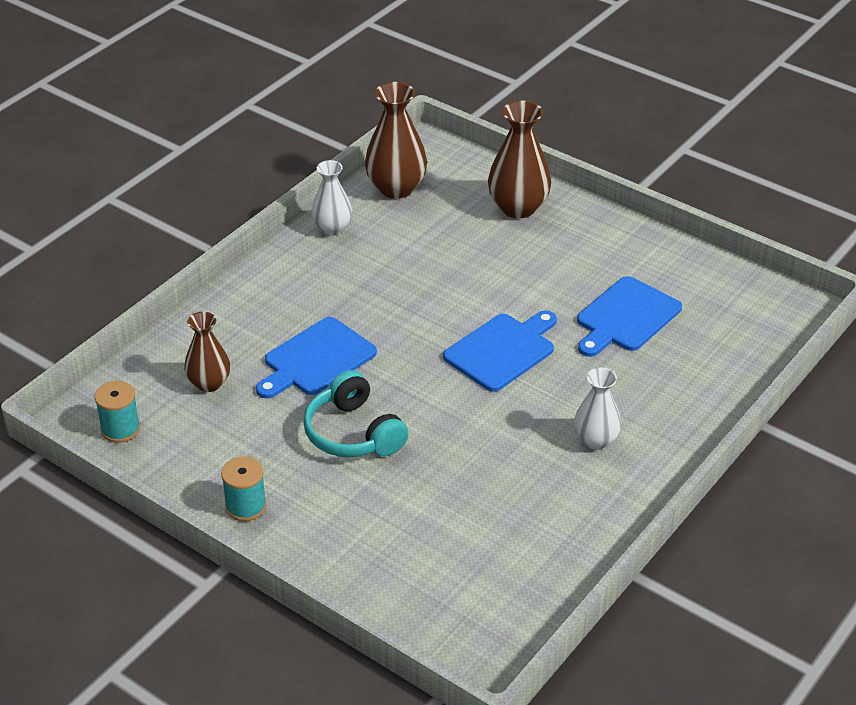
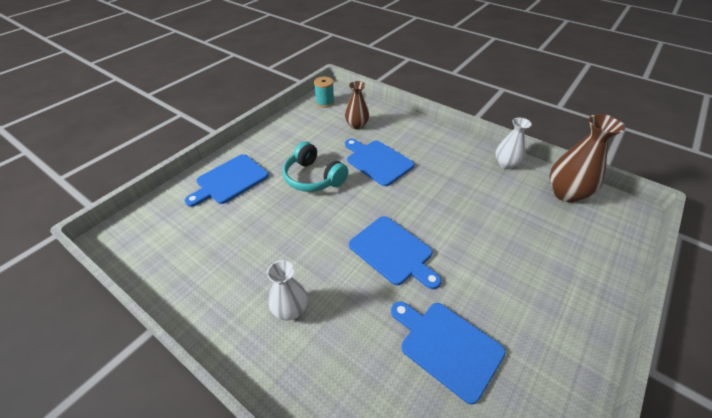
camera: 90 degrees right, 5 degrees up
turquoise spool [221,457,267,521] -> none
turquoise headphones [303,370,409,457] -> turquoise headphones turned 105 degrees counterclockwise [283,141,348,192]
brown vase [488,100,551,218] -> none
none -> blue cutting board [185,154,269,207]

